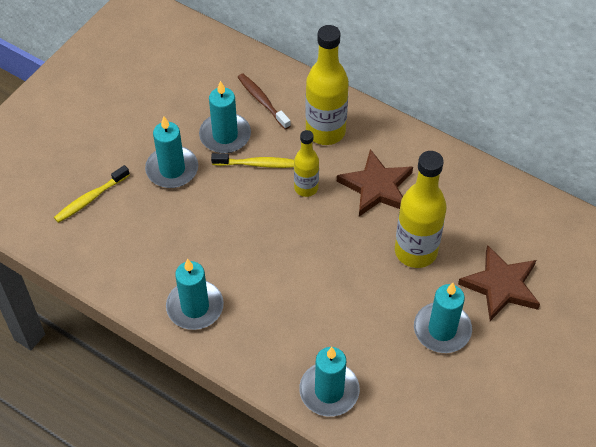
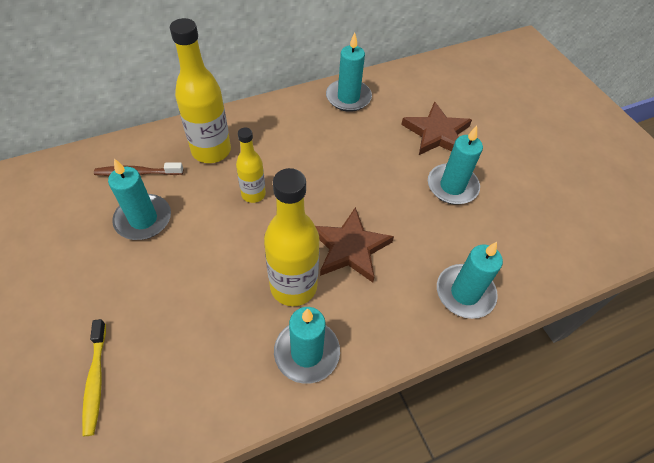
camera: 60 degrees left, 0 degrees up
turquoise candle [145,116,198,188] -> turquoise candle moved to [326,33,372,112]
yellow toothbrush [211,153,294,168] -> none
brown star [337,149,413,217] -> brown star moved to [315,207,394,283]
yellow bottle [395,151,447,268] -> yellow bottle moved to [264,168,320,306]

